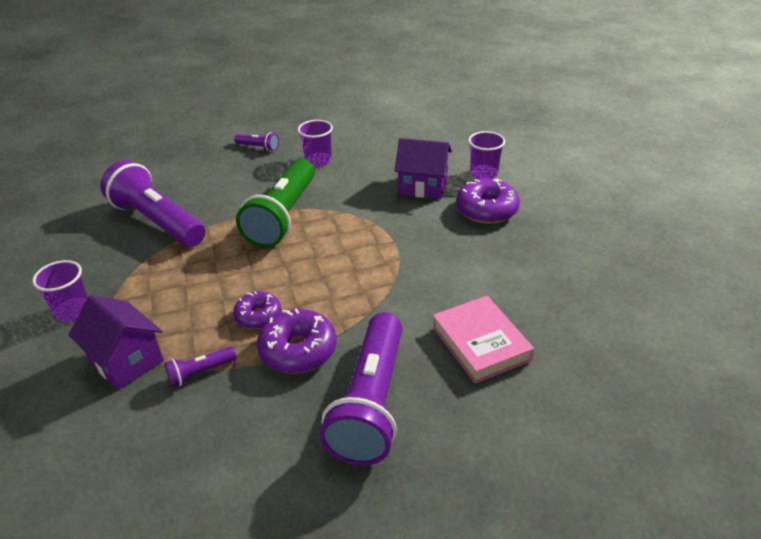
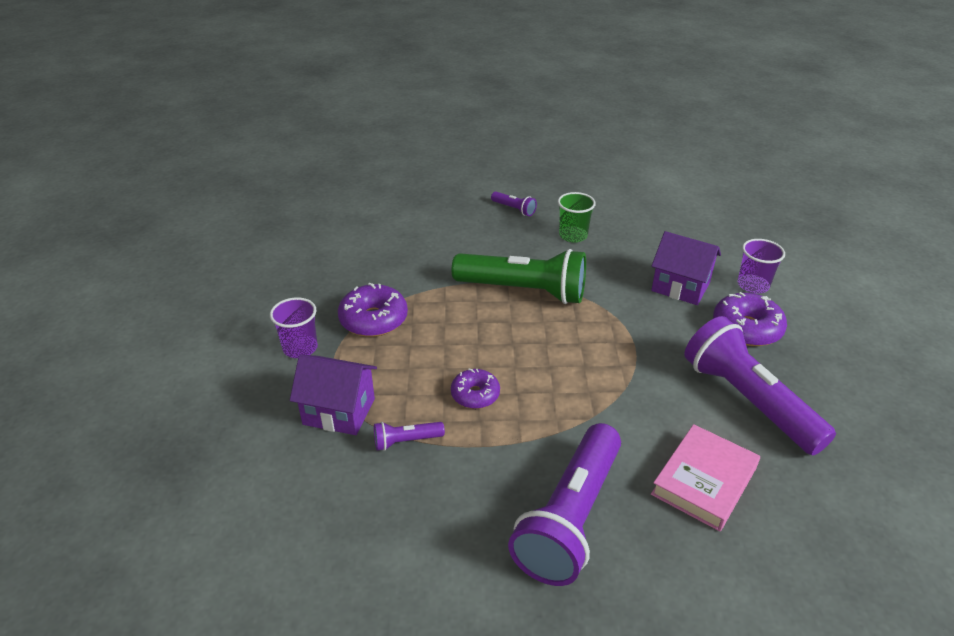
camera: 15 degrees right, 0 degrees up
purple house [68,295,164,390] -> purple house turned 45 degrees counterclockwise [290,355,377,435]
purple flashlight [100,160,206,247] -> purple flashlight moved to [684,316,836,455]
green flashlight [236,159,315,248] -> green flashlight turned 105 degrees counterclockwise [452,249,586,304]
purple donut [257,308,336,374] -> purple donut moved to [338,283,408,337]
purple cup [298,120,333,167] -> green cup [558,192,596,243]
pink book [432,296,534,383] -> pink book turned 45 degrees clockwise [651,424,760,531]

